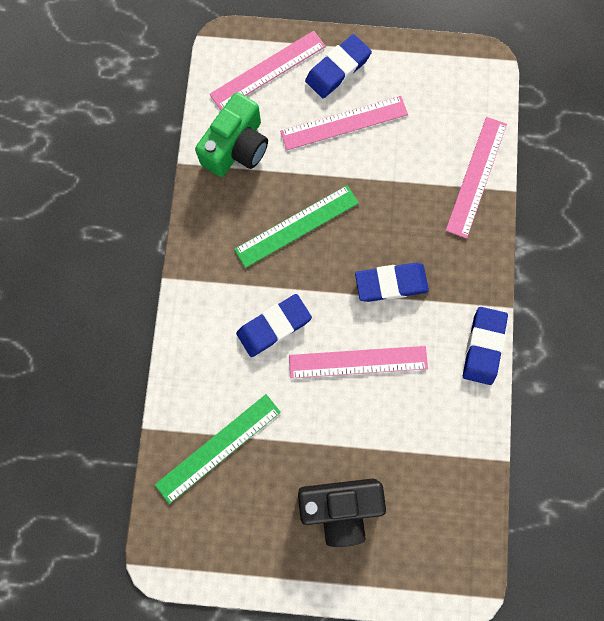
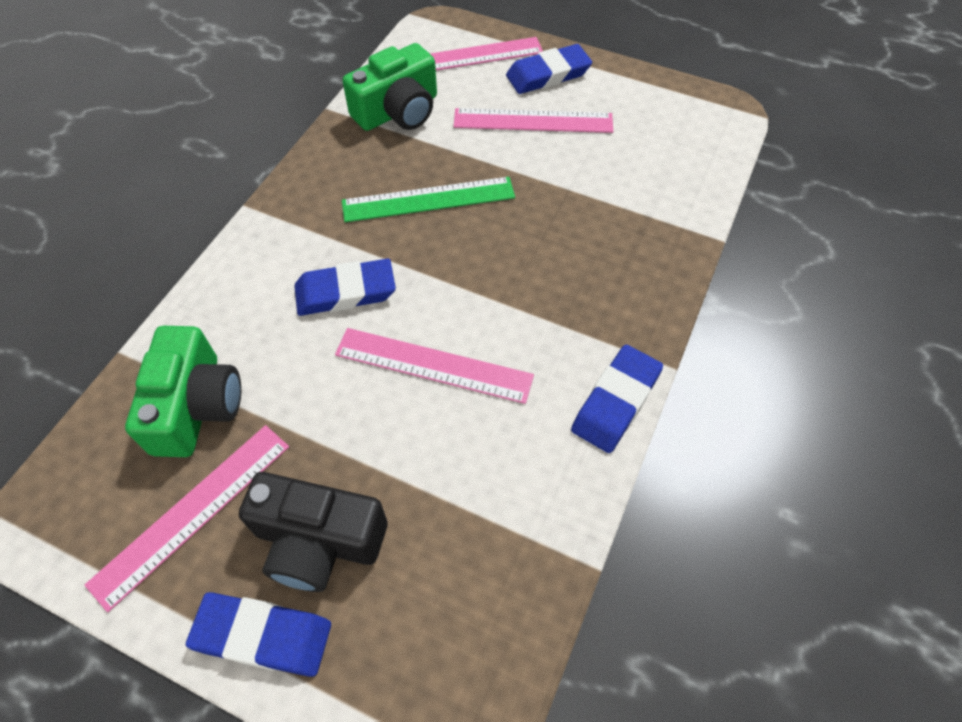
camera: 20 degrees right, 20 degrees down
green ruler [155,394,281,504] -> green camera [125,326,241,457]
blue eraser [355,263,429,302] -> blue eraser moved to [186,592,331,677]
pink ruler [446,117,507,239] -> pink ruler moved to [85,425,289,612]

